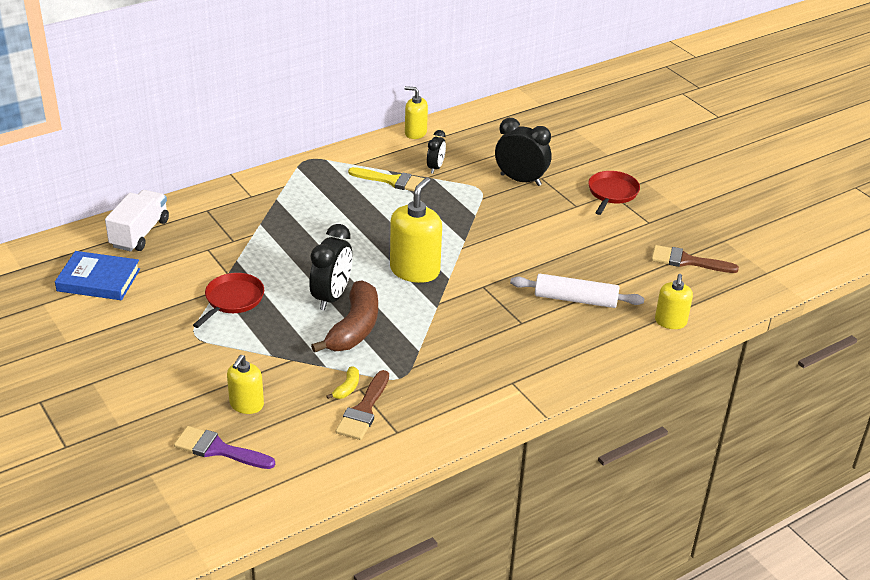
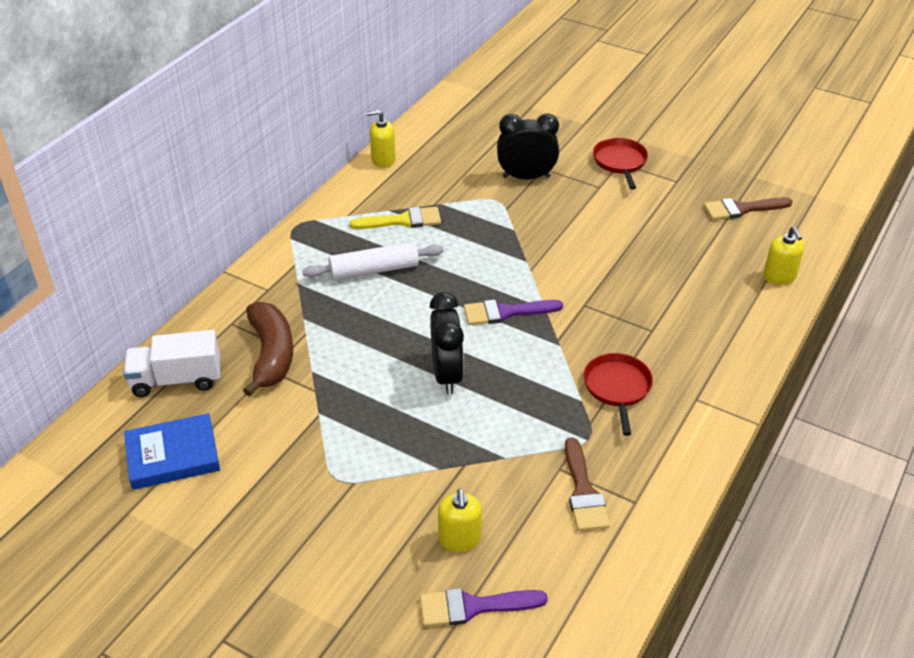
camera: 25 degrees left, 5 degrees up
white truck [105,190,169,252] -> white truck turned 90 degrees counterclockwise [123,330,220,397]
red pan [193,273,264,328] -> red pan moved to [584,353,653,436]
brown banana [311,280,378,353] -> brown banana moved to [243,302,293,397]
yellow banana [326,366,359,399] -> none
yellow soap dispenser [390,177,442,283] -> purple brush [464,299,563,325]
black clock [427,130,446,174] -> none
white rolling pin [510,274,645,308] -> white rolling pin moved to [302,242,443,280]

